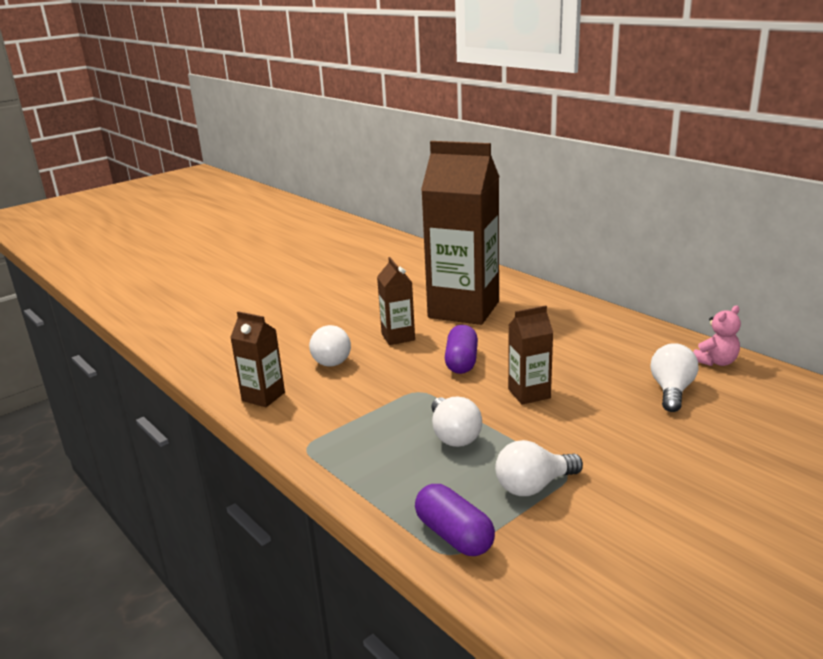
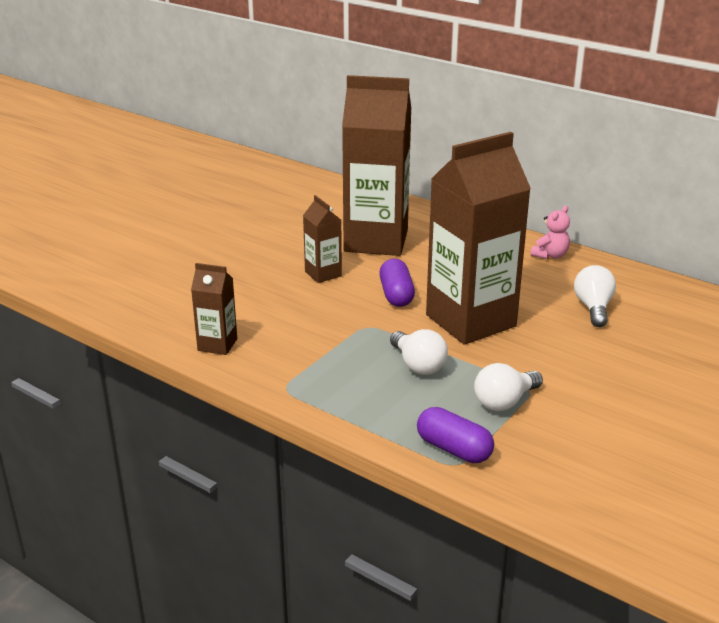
camera: 15 degrees left, 5 degrees up
white light bulb [309,325,351,367] -> none
brown carton [508,305,553,405] -> brown carton [426,132,531,345], size x2.20
pink teddy bear [693,306,741,366] -> pink teddy bear moved to [531,205,570,259]

